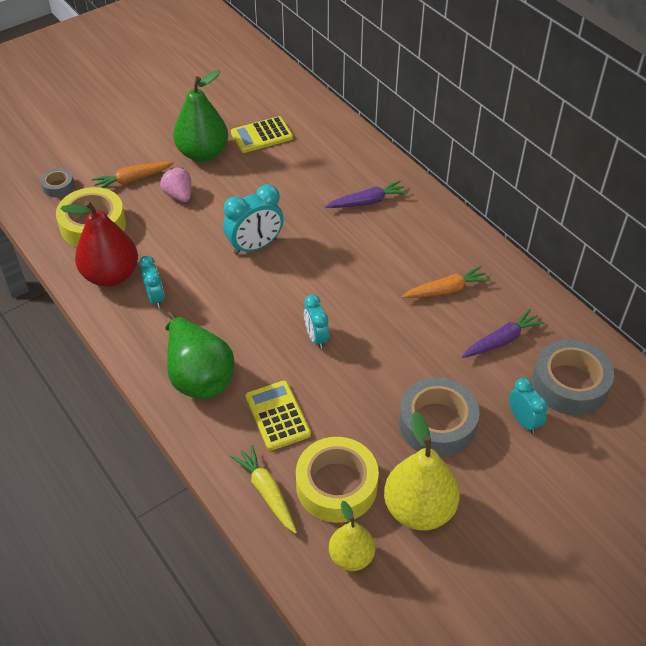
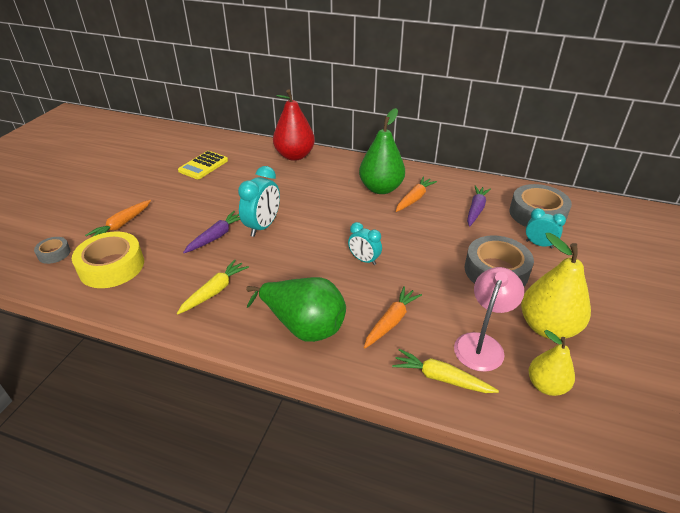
camera: 35 degrees left, 10 degrees down
red pear [60,201,138,287] -> red pear moved to [273,89,315,161]
turquoise clock [139,256,165,309] -> yellow carrot [177,259,249,314]
pink strawberry [160,168,191,202] -> none
green pear [173,70,228,162] -> green pear moved to [359,108,405,194]
yellow calculator [245,381,311,451] -> orange carrot [364,286,422,348]
yellow tape [296,437,379,523] -> pink lamp [454,267,524,372]
purple carrot [325,180,408,208] -> purple carrot moved to [183,211,240,253]

